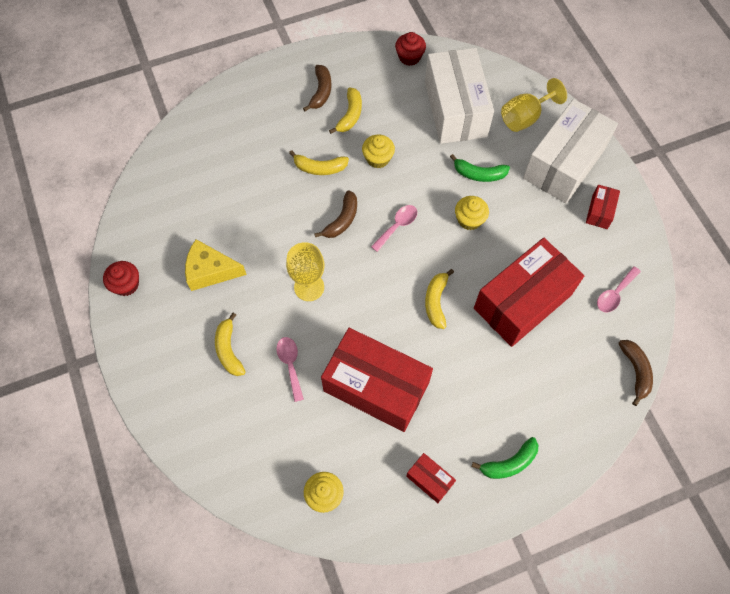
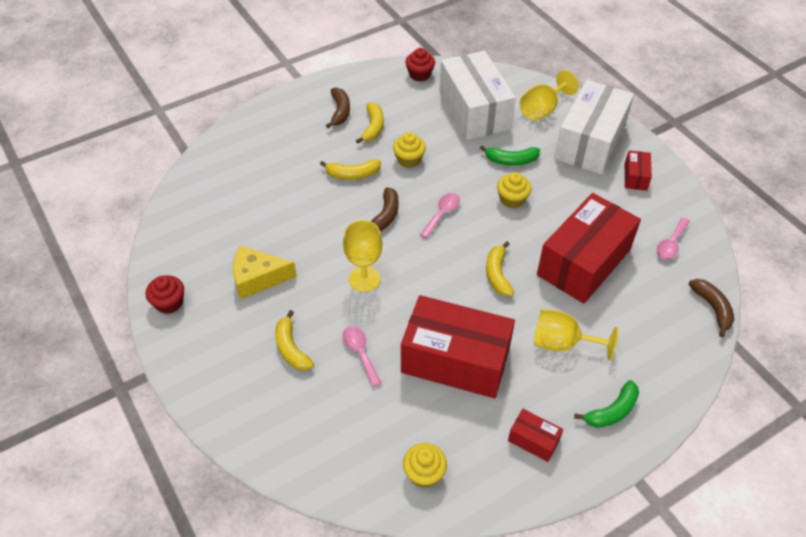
camera: 10 degrees left, 15 degrees down
none -> yellow goblet [534,309,618,360]

